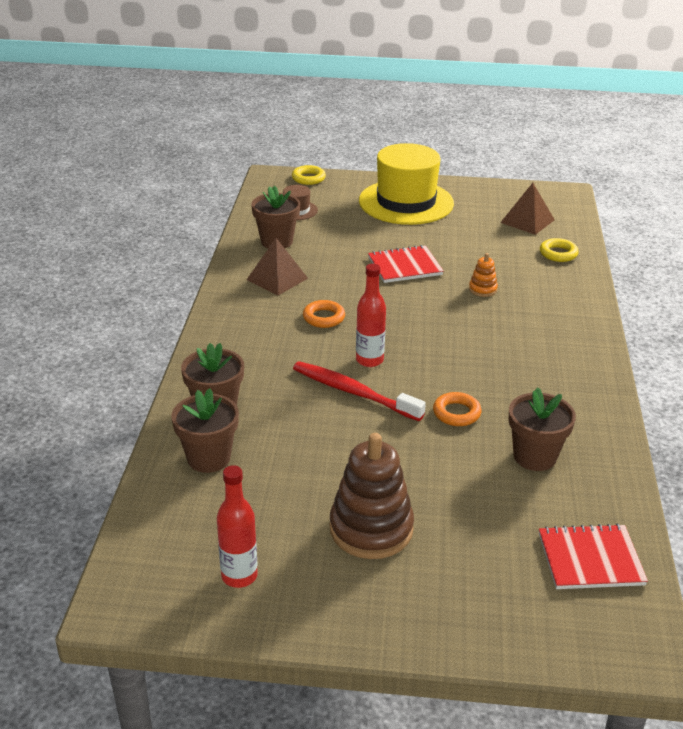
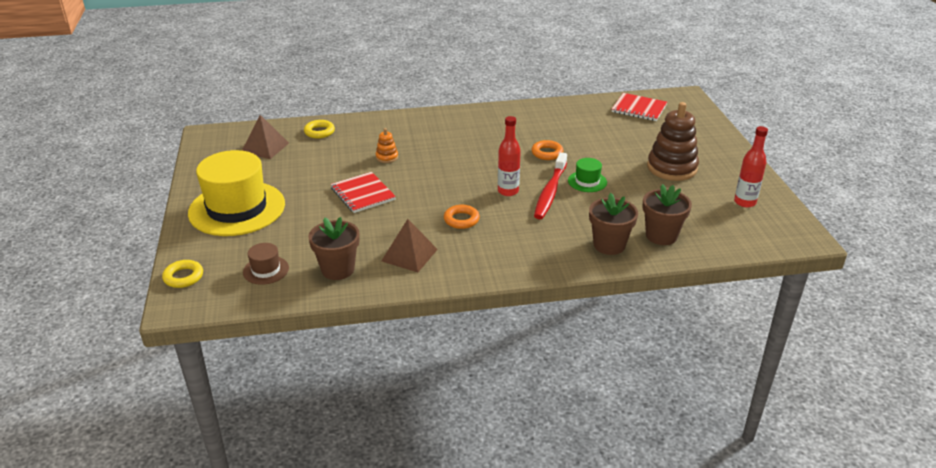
camera: 105 degrees left, 0 degrees up
brown flower pot [508,387,576,471] -> none
red notebook [539,524,648,589] -> red notebook turned 45 degrees counterclockwise [612,93,667,121]
none -> green hat [568,158,607,192]

